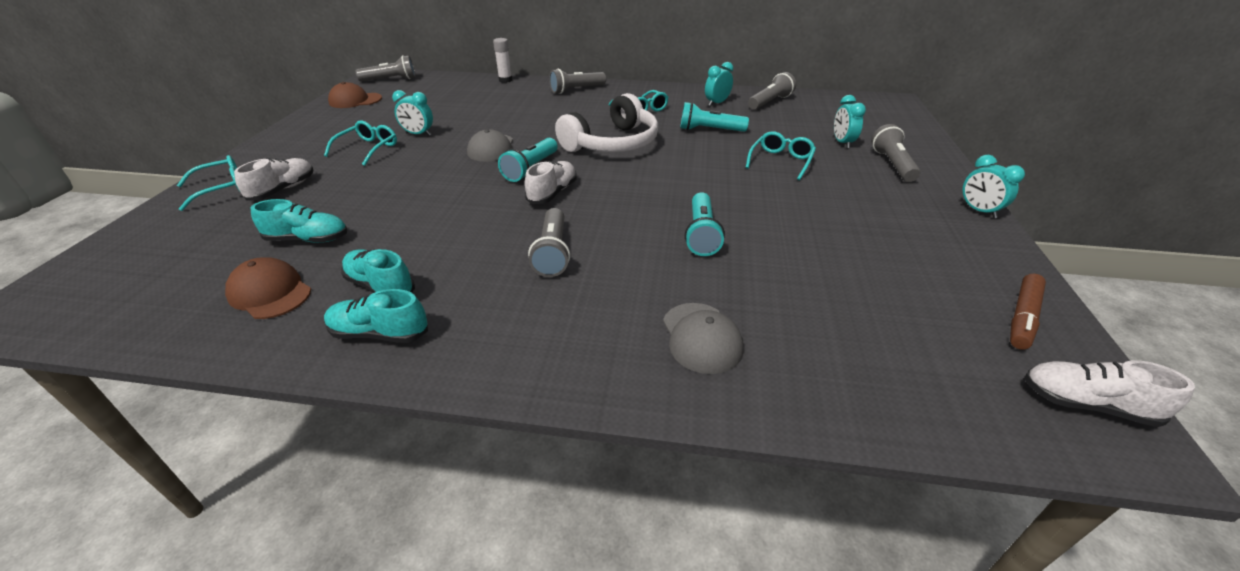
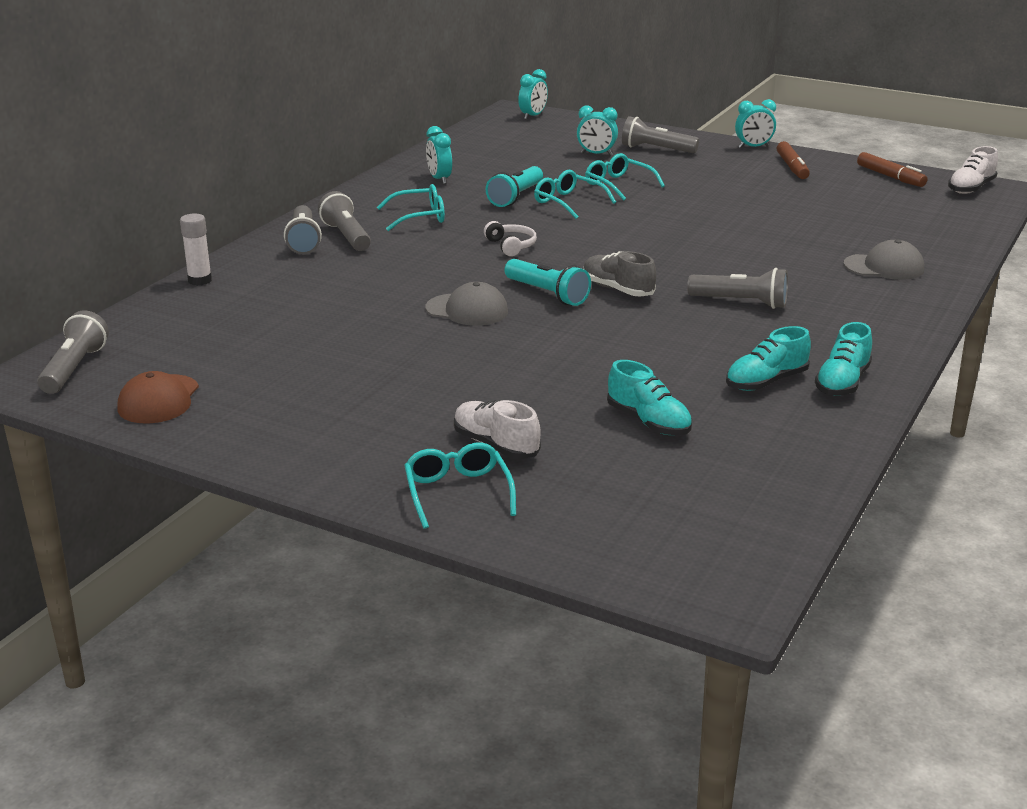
camera: 70 degrees left, 10 degrees down
brown cap [225,258,311,319] -> none
turquoise shoe [251,199,347,243] -> turquoise shoe turned 120 degrees clockwise [607,360,692,435]
turquoise glasses [324,121,397,166] -> turquoise glasses moved to [534,170,616,219]
turquoise clock [392,90,433,136] -> turquoise clock moved to [518,69,548,120]
white shoe [525,161,577,204] -> grey shoe [583,251,656,297]
white headphones [555,93,658,152] -> white headphones [484,221,537,256], size x0.43
turquoise flashlight [685,192,725,256] -> none
grey flashlight [748,72,796,110] -> grey flashlight moved to [318,191,371,251]
none -> brown marker [777,141,810,179]

